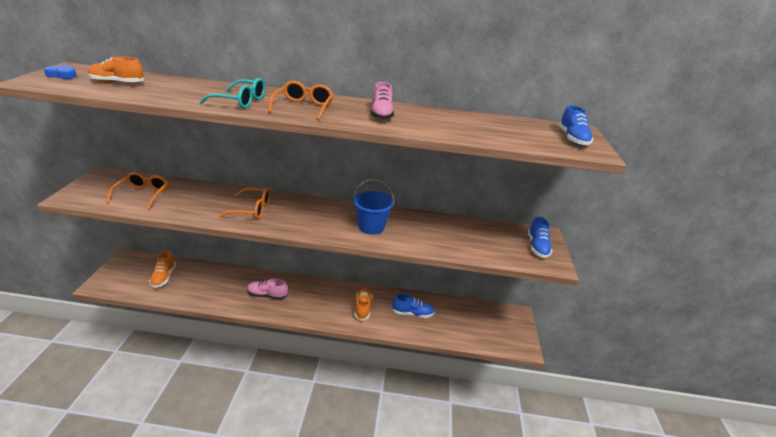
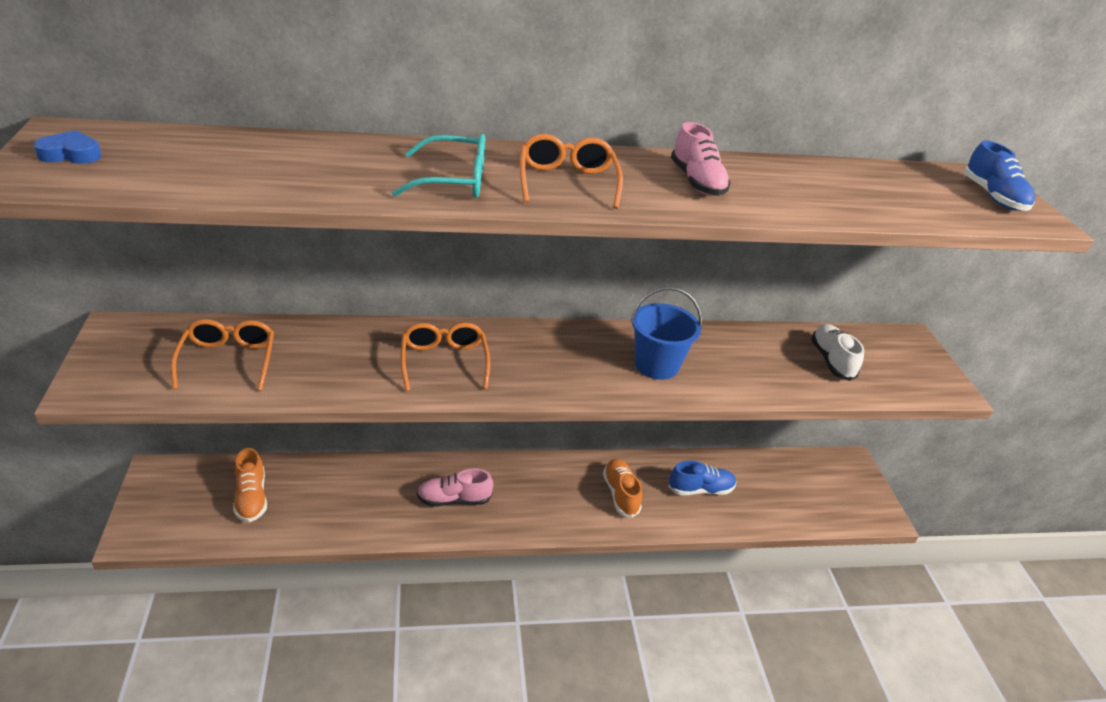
camera: 15 degrees left, 5 degrees up
orange shoe [88,57,144,83] -> none
orange glasses [219,188,270,219] -> orange glasses turned 90 degrees counterclockwise [400,322,490,391]
blue shoe [528,216,552,258] -> none
none -> white shoe [811,324,864,381]

